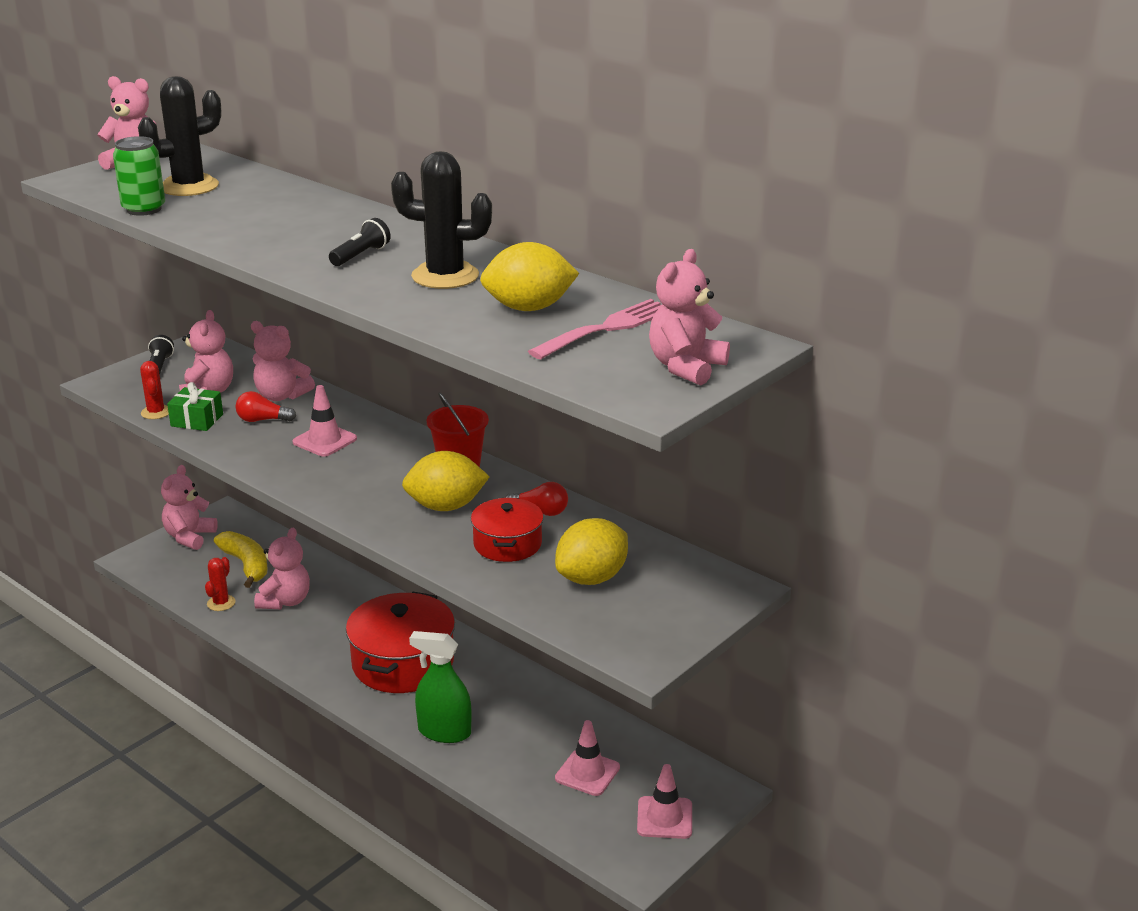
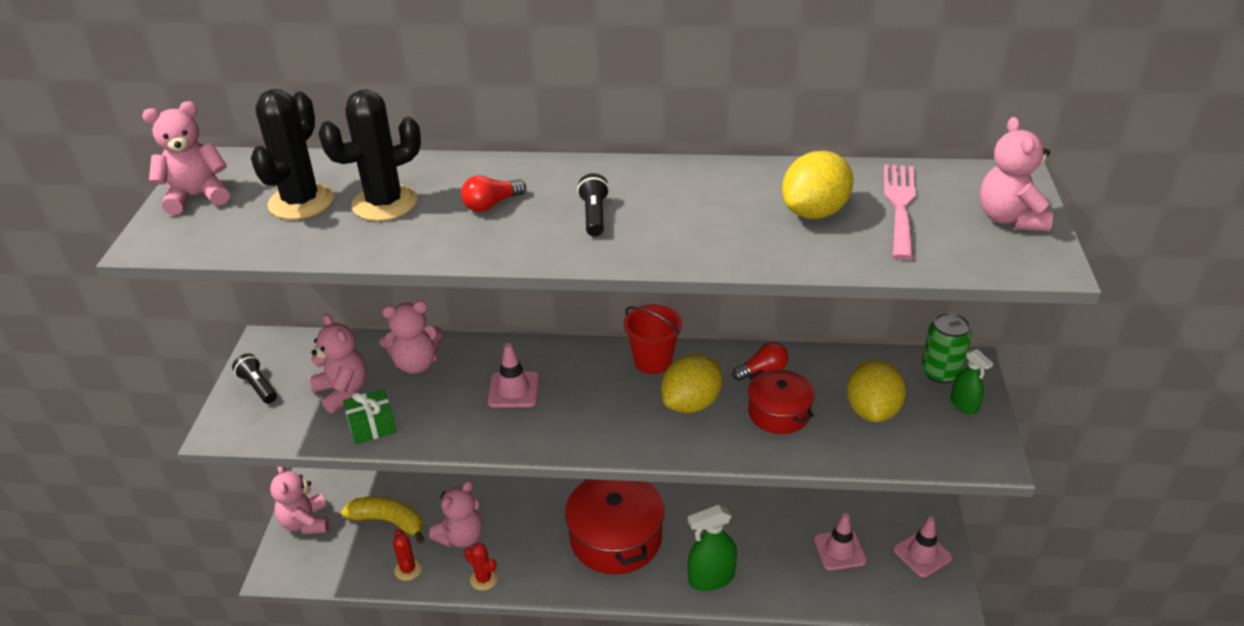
camera: 35 degrees left, 10 degrees up
green can [113,136,165,216] -> green can moved to [921,312,972,384]
red cactus [140,361,169,419] -> red cactus moved to [464,543,498,591]
red light bulb [235,391,296,422] -> red light bulb moved to [461,175,526,212]
pink teddy bear [254,528,310,609] -> pink teddy bear turned 60 degrees clockwise [429,481,483,548]
black cactus [391,151,492,289] -> black cactus moved to [318,90,421,221]
none -> green spray bottle [951,349,993,415]

